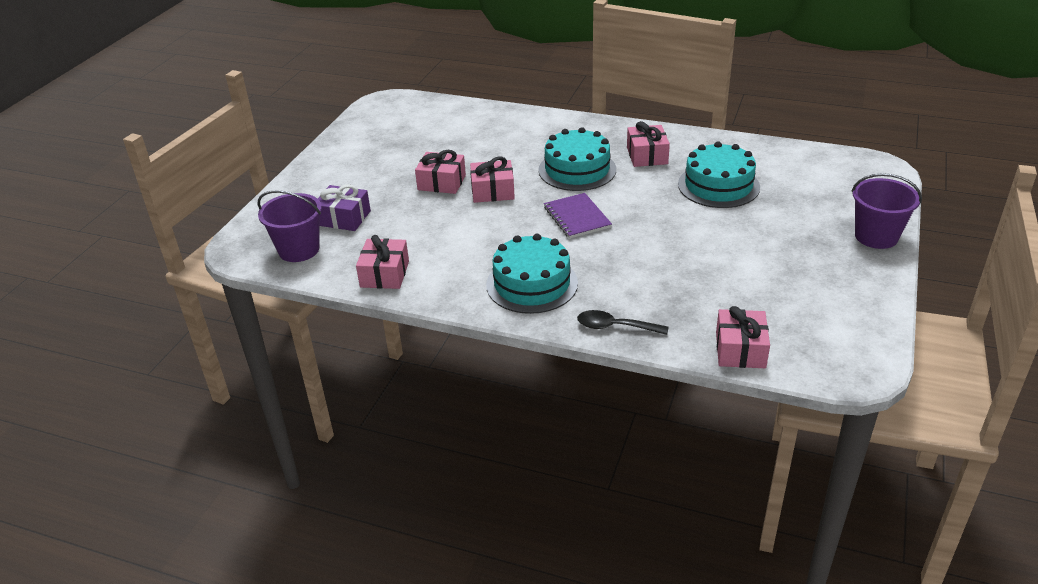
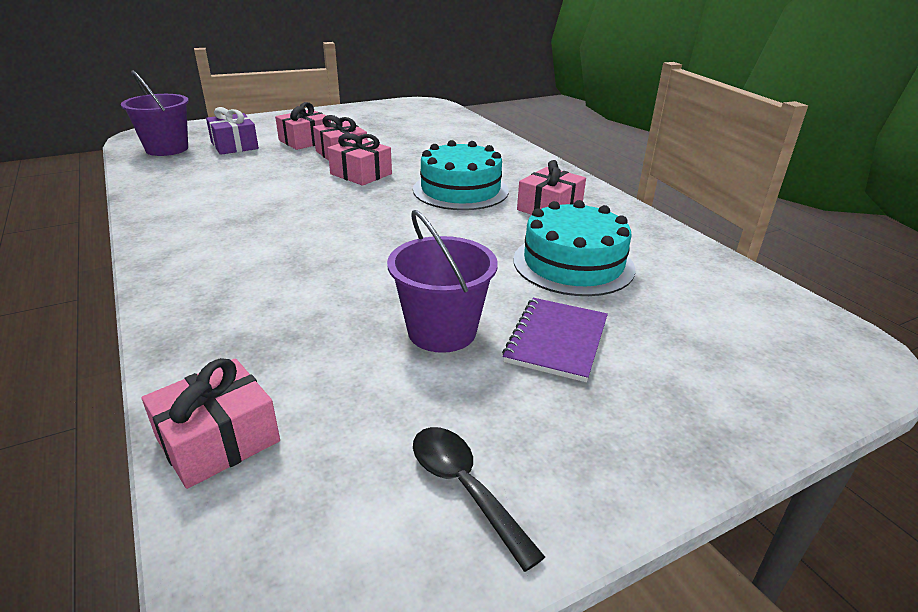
camera: 40 degrees right, 5 degrees down
pink gift [356,235,409,289] -> pink gift moved to [275,102,331,150]
turquoise cake [486,234,578,314] -> none
purple notebook [544,193,612,239] -> purple notebook moved to [502,298,608,382]
black spoon [577,310,668,335] -> black spoon moved to [413,427,545,572]
purple bucket [851,173,922,249] -> purple bucket moved to [387,210,498,353]

